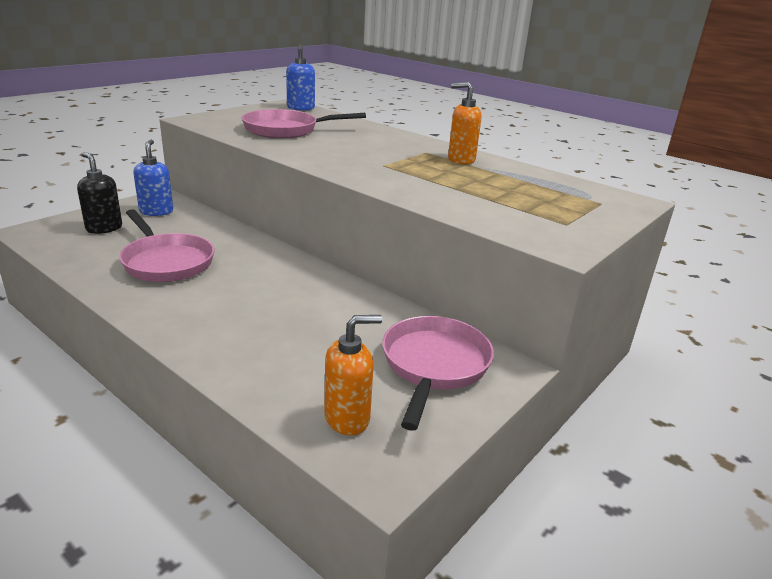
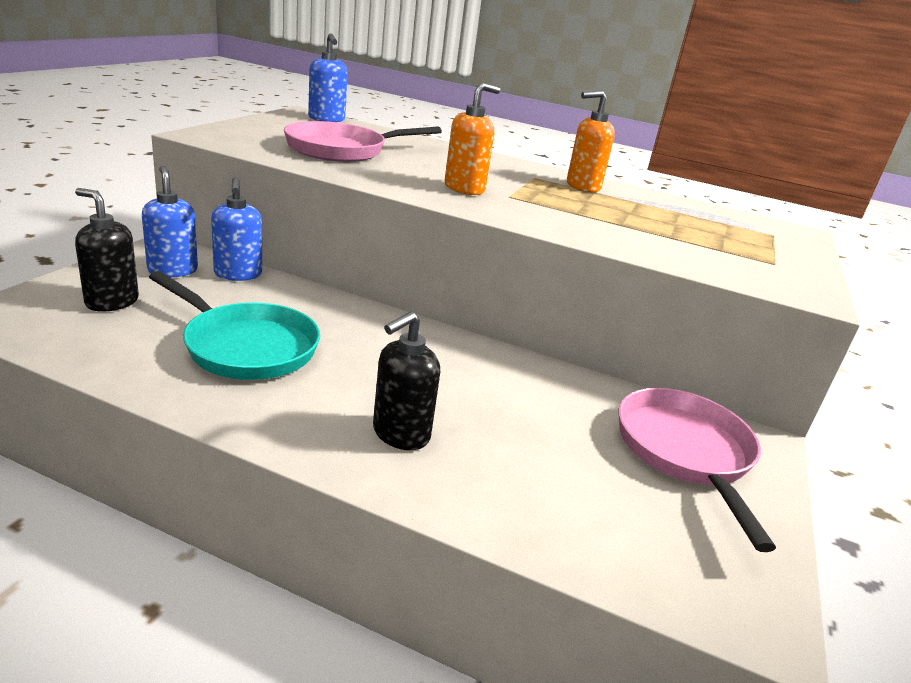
camera: 20 degrees left, 0 degrees up
pink pan [119,209,214,282] -> turquoise pan [149,271,320,380]
orange soap dispenser [324,315,382,435] -> orange soap dispenser moved to [445,82,500,195]
none -> blue soap dispenser [211,177,262,281]
none -> black soap dispenser [373,311,440,450]

